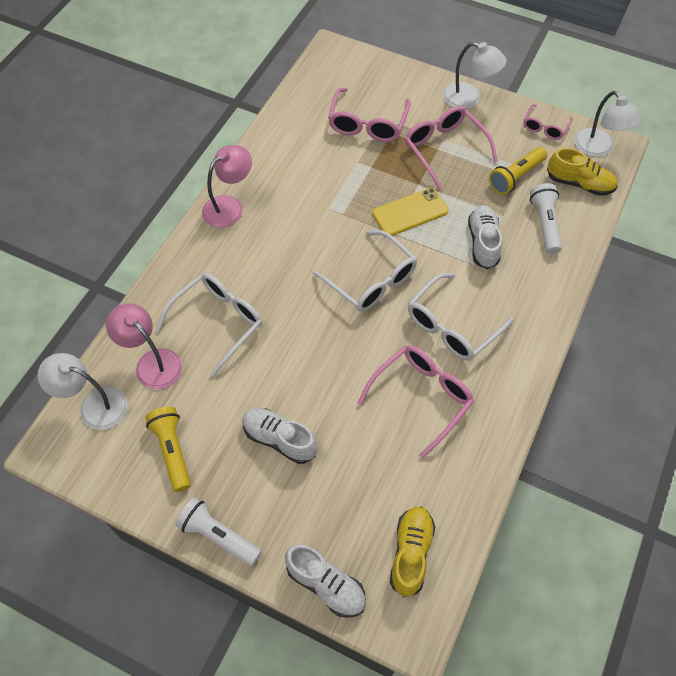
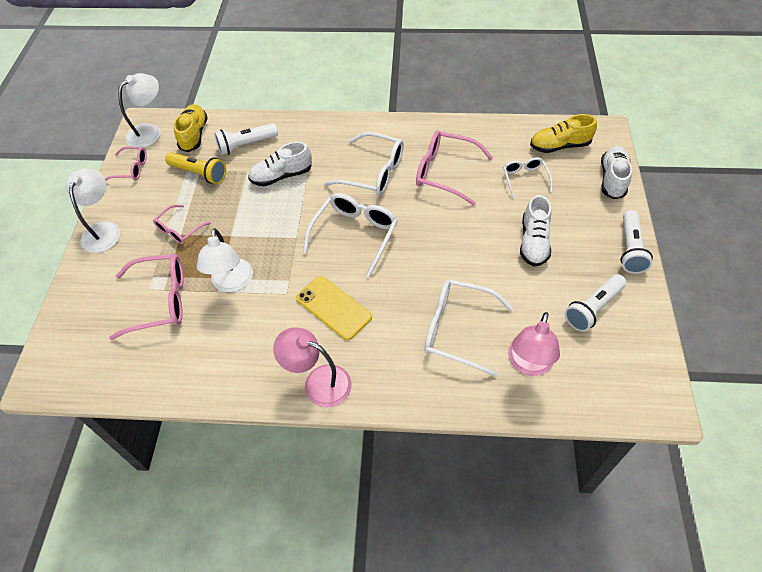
camera: 110 degrees left, 5 degrees down
white lamp [37,353,128,430] -> white lamp moved to [197,228,253,292]
yellow flashlight [145,407,191,492] -> white flashlight [565,274,626,332]
yellow phone [372,188,449,236] -> yellow phone moved to [296,276,372,340]
pink glasses [405,106,498,190] -> pink glasses [153,205,211,244], size x0.58
none -> white glasses [503,157,553,198]

